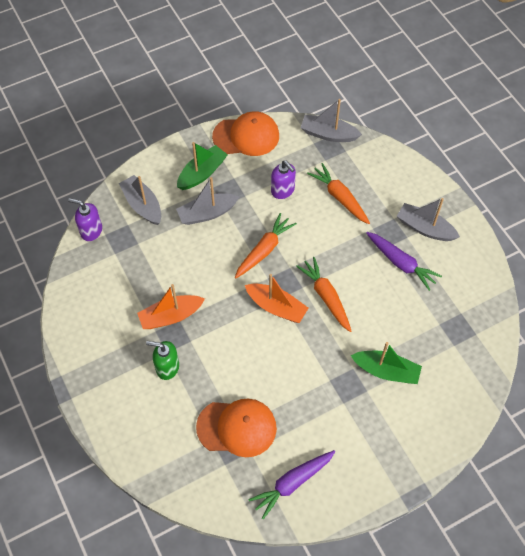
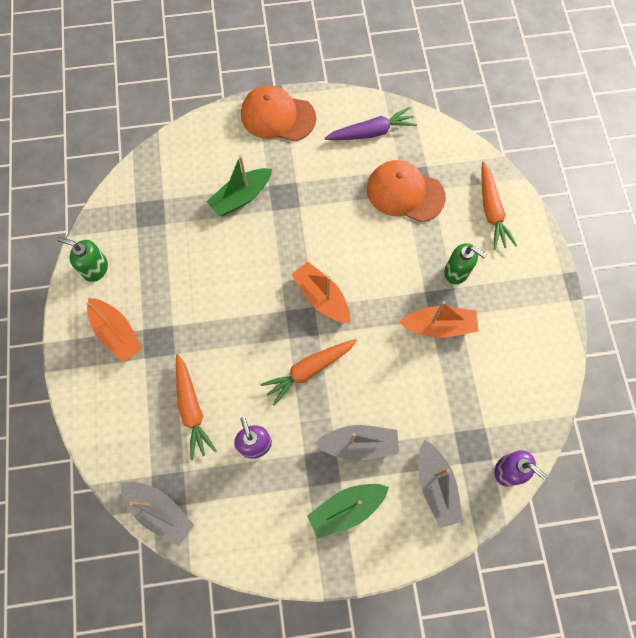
camera: 160 degrees left, 10 degrees up
orange cap [212,111,279,156] -> orange cap moved to [241,85,316,141]
orange carrot [296,257,351,332] -> orange carrot moved to [481,162,517,250]
green boat [351,342,422,384] -> green boat turned 75 degrees counterclockwise [207,155,272,216]
purple carrot [366,232,442,291] -> none
grey boat [397,198,460,241] -> orange boat [86,298,142,362]
none -> green soap dispenser [57,237,108,282]

